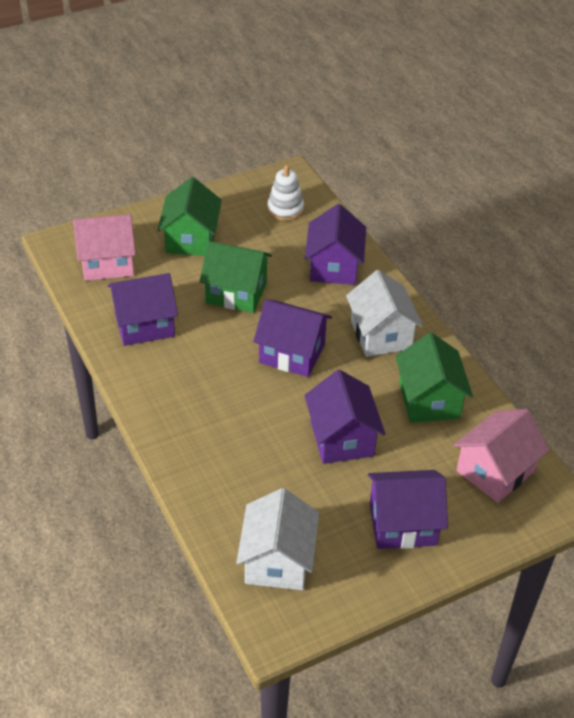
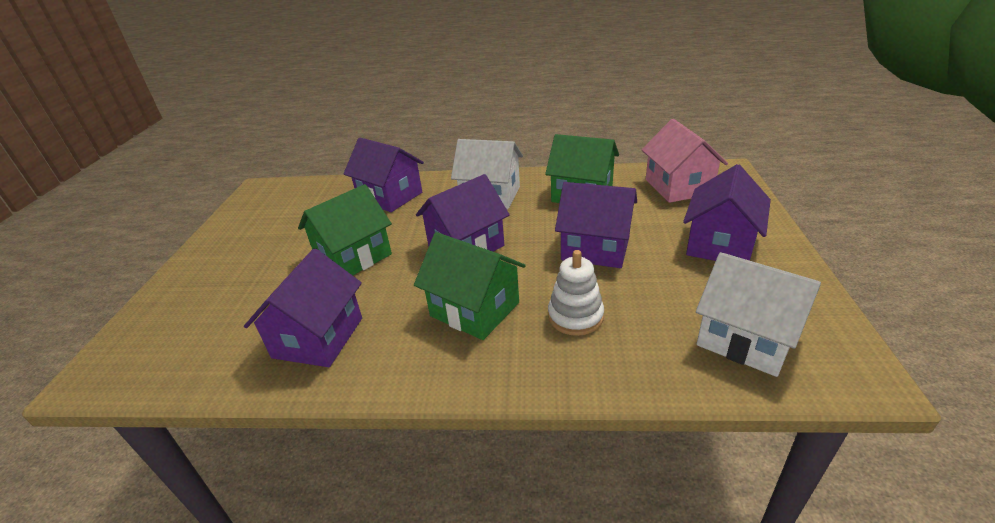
camera: 55 degrees left, 10 degrees down
pink house [73,214,136,281] -> none
green house [158,177,222,256] -> green house moved to [414,232,526,340]
white stacking toy [267,165,304,221] -> white stacking toy moved to [548,250,604,336]

